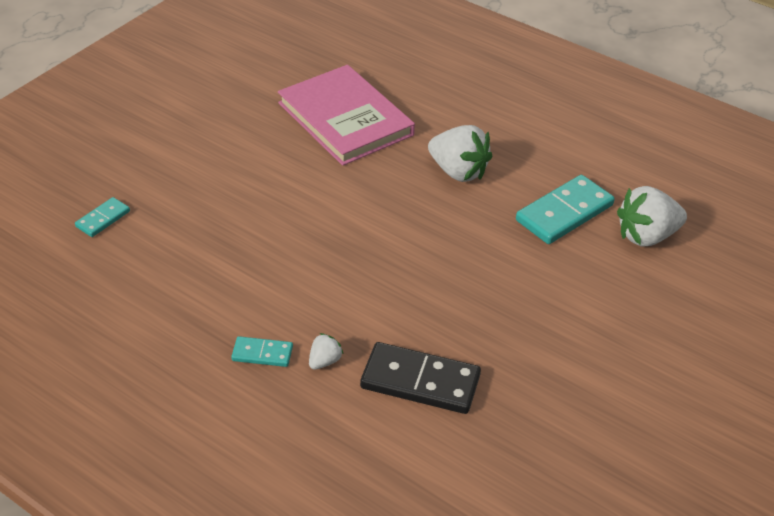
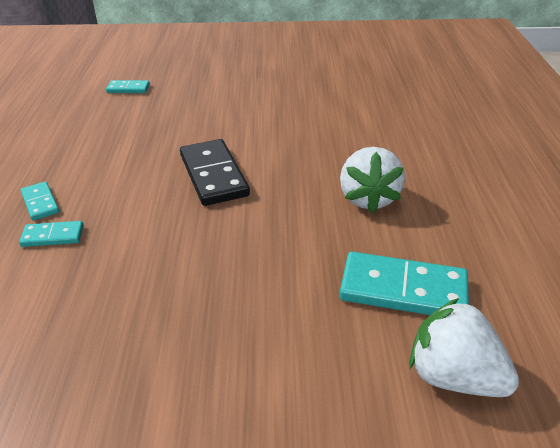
camera: 55 degrees right, 5 degrees down
pink book [278,65,415,166] -> none
white strawberry [309,333,343,370] -> turquoise domino [19,221,84,247]
black domino [360,342,481,414] -> black domino moved to [180,139,250,206]

